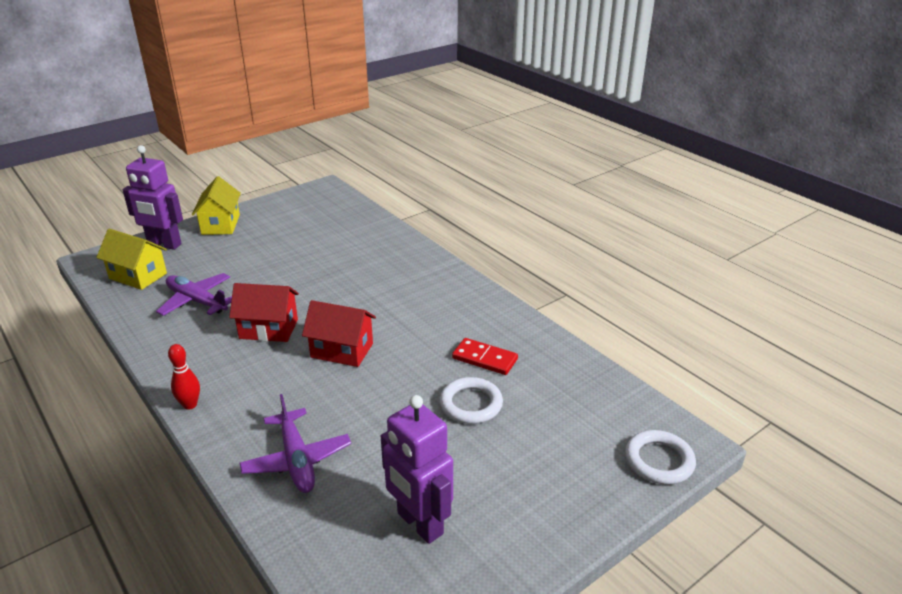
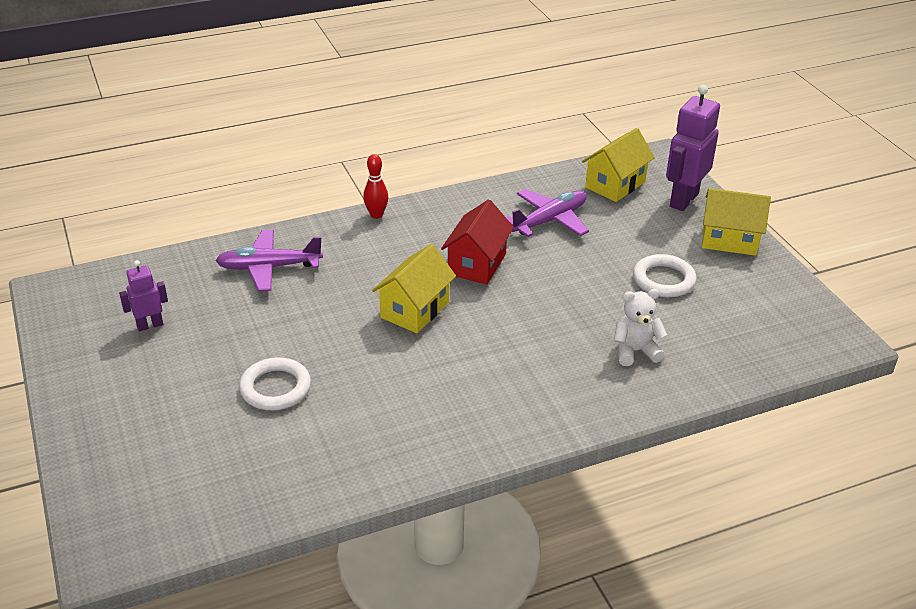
camera: 105 degrees right, 5 degrees up
red house [302,300,376,367] -> yellow house [372,244,456,333]
purple robot [381,395,453,544] -> purple robot [119,260,168,331], size x0.54
red domino [452,338,518,375] -> none
white ring [625,430,696,485] -> white ring moved to [633,254,697,297]
none -> white teddy bear [614,289,667,366]

